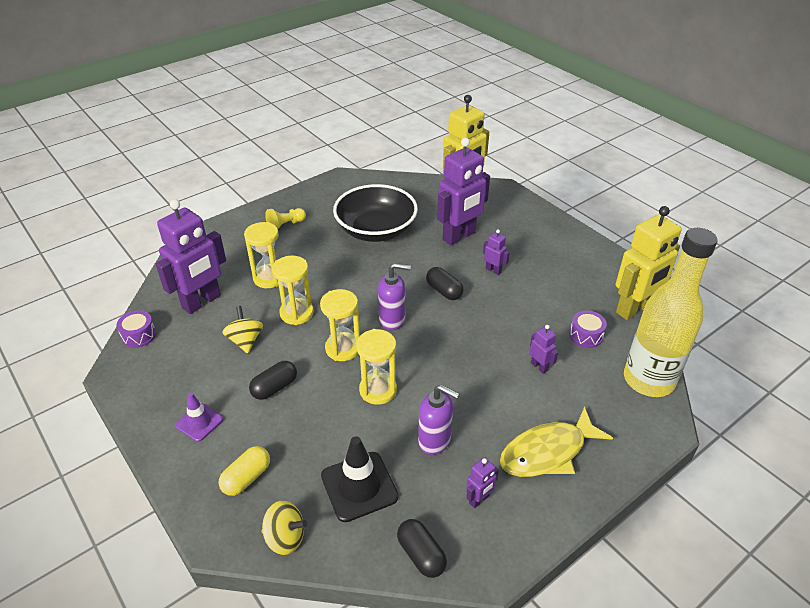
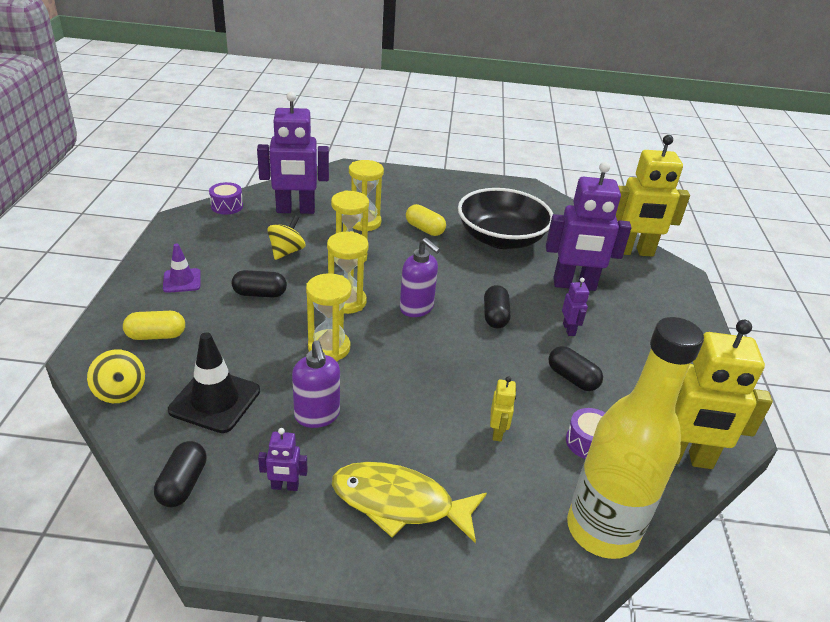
camera: 40 degrees right, 5 degrees down
yellow pawn [265,208,306,229] -> none
purple robot [529,325,558,374] -> yellow robot [490,376,516,442]
none -> yellow capsule [406,204,446,236]
none -> black capsule [548,346,603,391]

